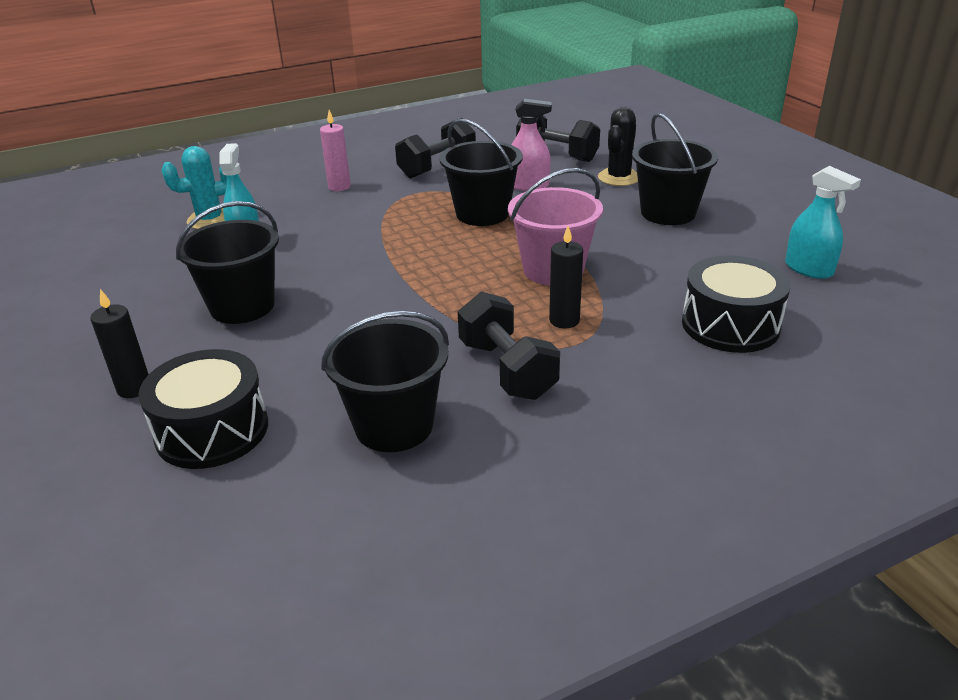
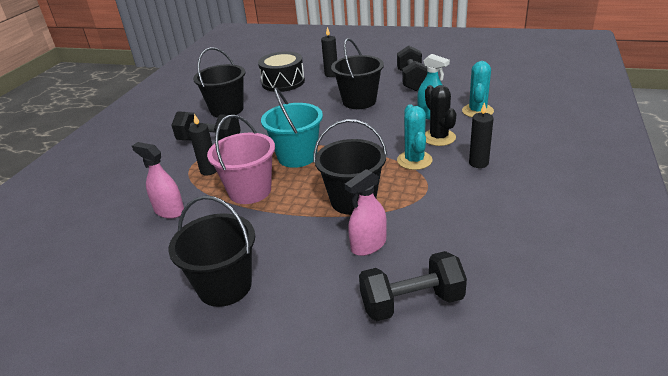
camera: 135 degrees right, 0 degrees up
pink candle [320,110,351,191] -> black candle [469,102,494,168]
black dumbbell [395,118,476,179] -> black dumbbell moved to [397,46,427,91]
black cactus [598,107,638,186] -> black cactus moved to [425,85,456,146]
black drum [682,256,791,353] -> none
turquoise spray bottle [785,166,861,279] -> none
none -> pink spray bottle [132,142,184,219]
none -> turquoise bucket [261,88,323,168]
none -> turquoise cactus [397,104,433,170]

